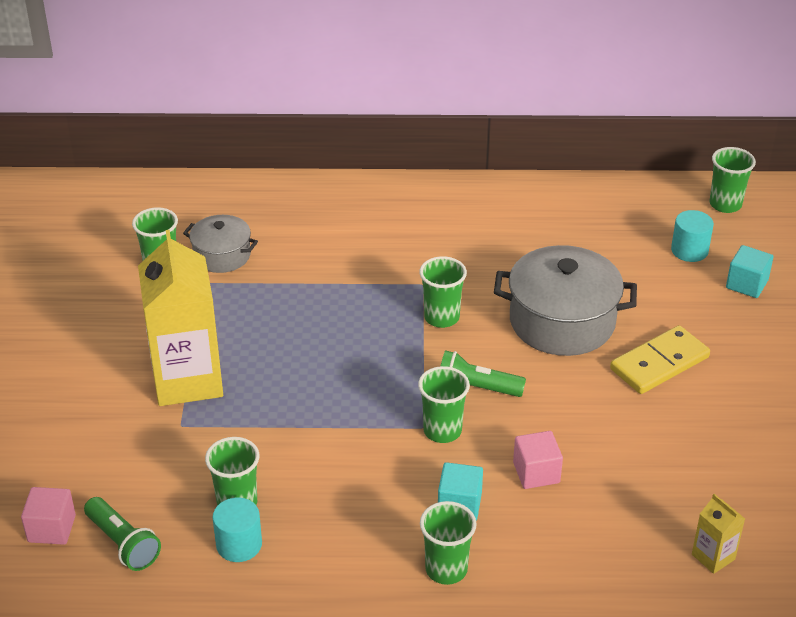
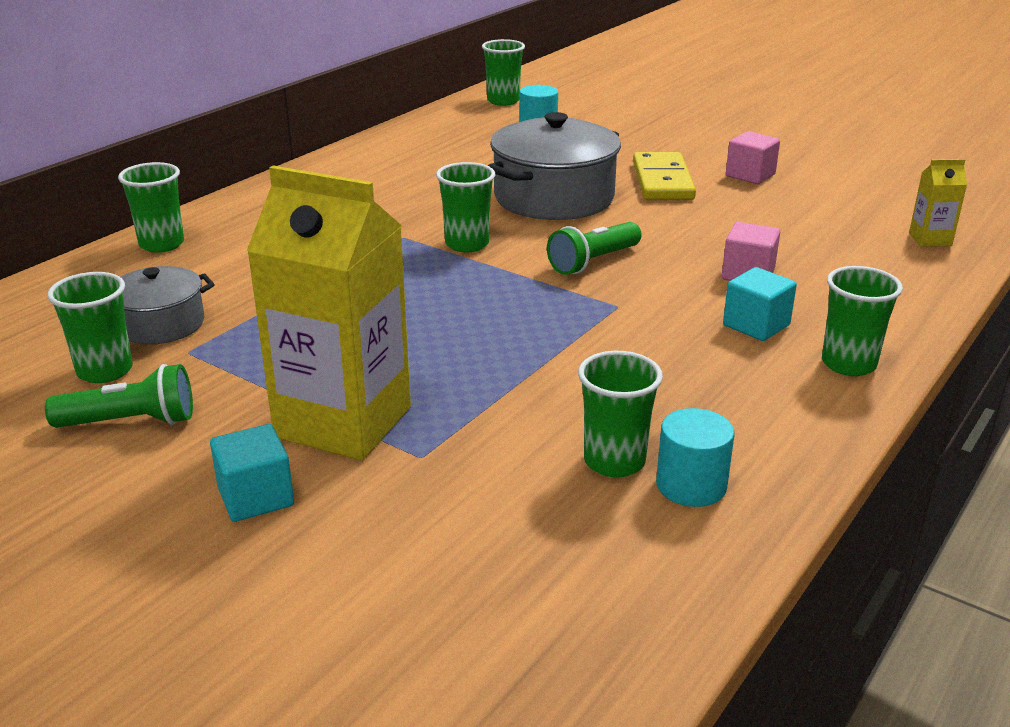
camera: 55 degrees left, 10 degrees down
pink cube [21,487,76,545] -> pink cube moved to [726,131,780,184]
green flashlight [84,497,161,571] -> green flashlight moved to [45,364,193,428]
green cup [418,366,470,443] -> green cup moved to [118,162,184,253]
turquoise cube [726,245,773,298] -> turquoise cube moved to [210,424,294,522]

